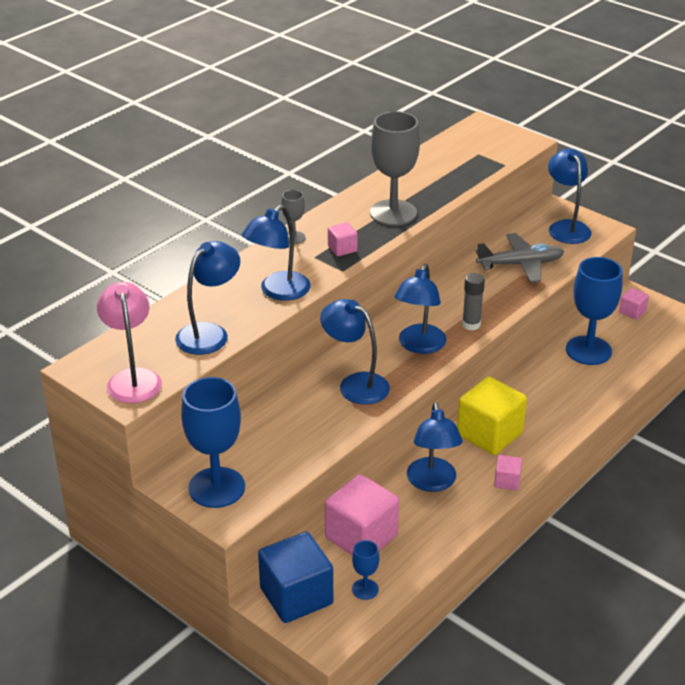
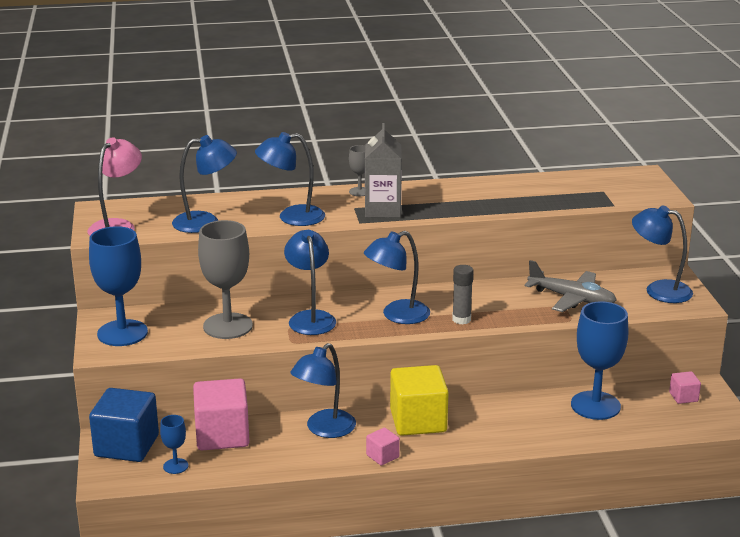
camera: 40 degrees right, 10 degrees down
pink cube [328,222,357,256] -> grey carton [365,123,402,218]
grey goblet [370,111,420,226] -> grey goblet moved to [198,220,253,339]
blue lamp [548,149,592,244] -> blue lamp turned 90 degrees counterclockwise [632,205,693,303]

